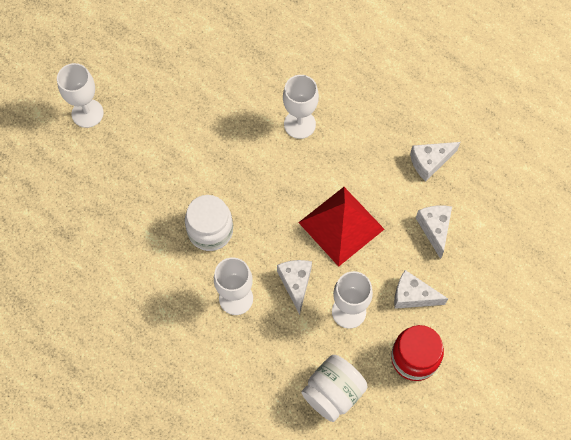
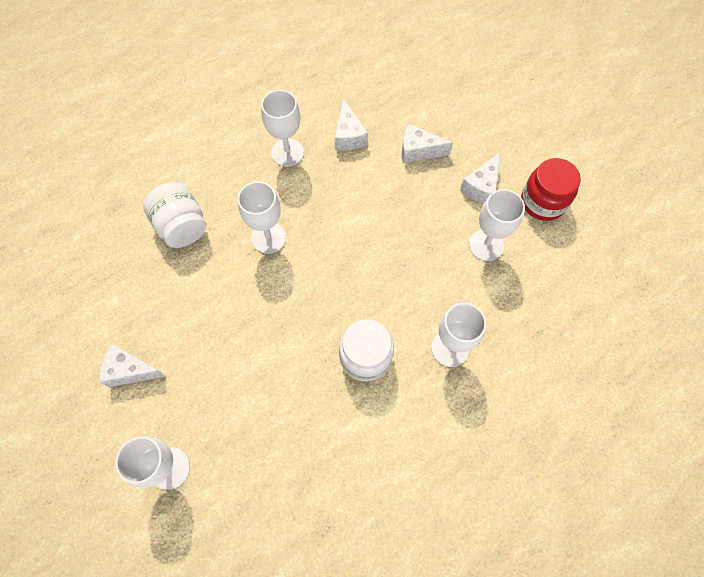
camera: 75 degrees left, 0 degrees up
white cheese [277,260,312,315] -> white cheese moved to [100,344,165,387]
red pyramid [298,187,384,267] -> none
white jar [301,355,367,422] -> white jar moved to [143,182,206,248]
none -> white goblet [261,90,304,167]

